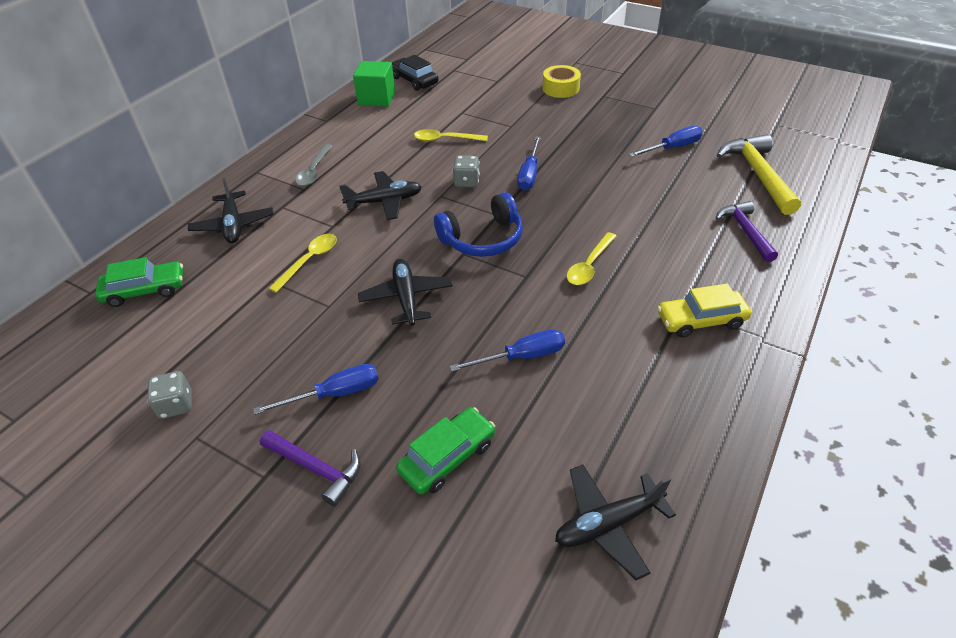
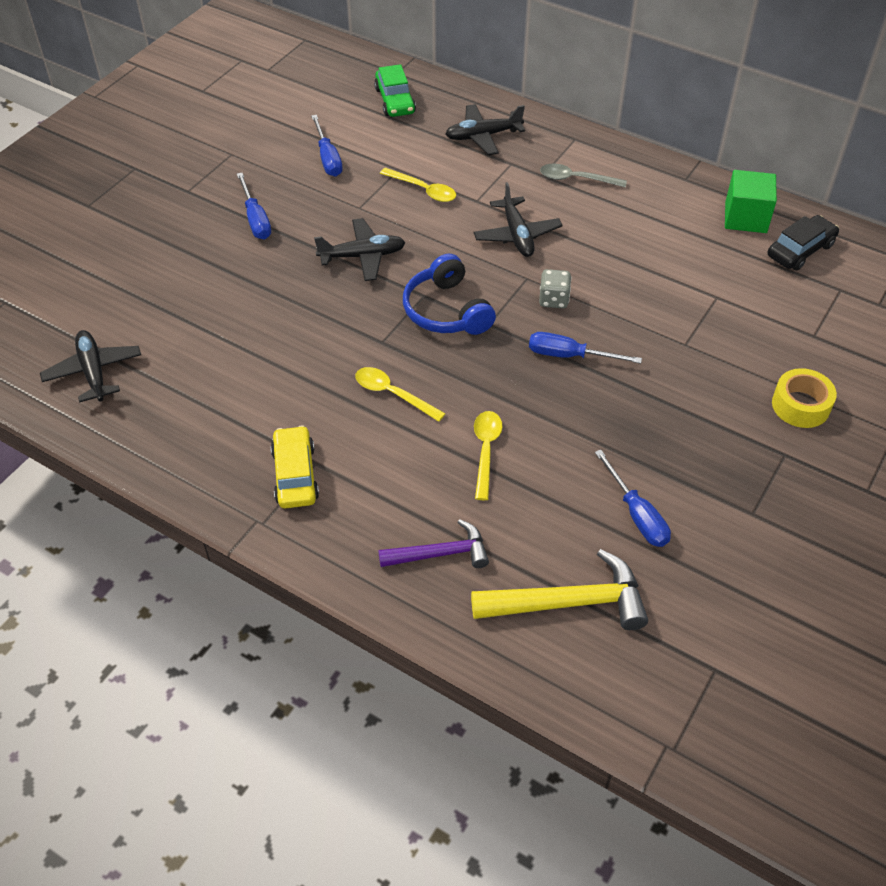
camera: 90 degrees right, 5 degrees up
grey dice [147,371,192,419] -> none
purple hammer [260,430,361,507] -> none
green car [396,407,495,494] -> none
yellow spoon [414,129,488,142] -> yellow spoon moved to [474,411,502,500]
blue screwdriver [450,329,565,372] -> blue screwdriver moved to [311,115,343,176]

